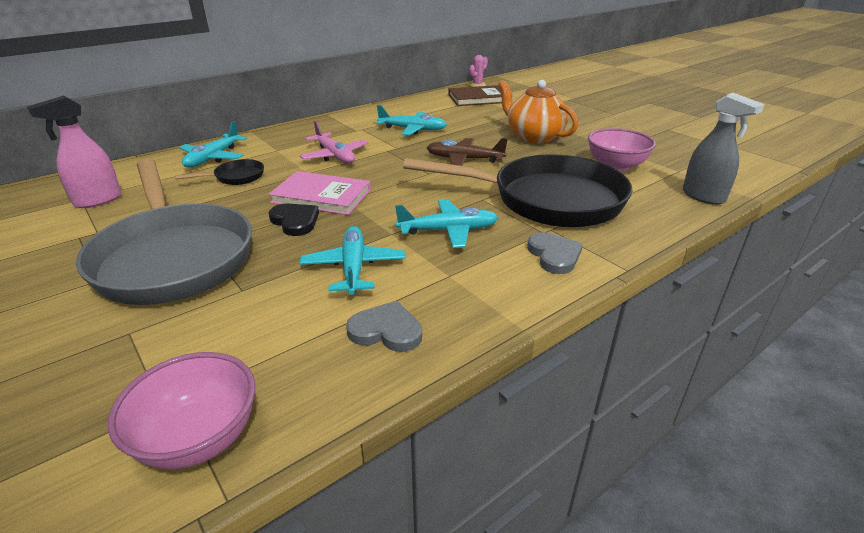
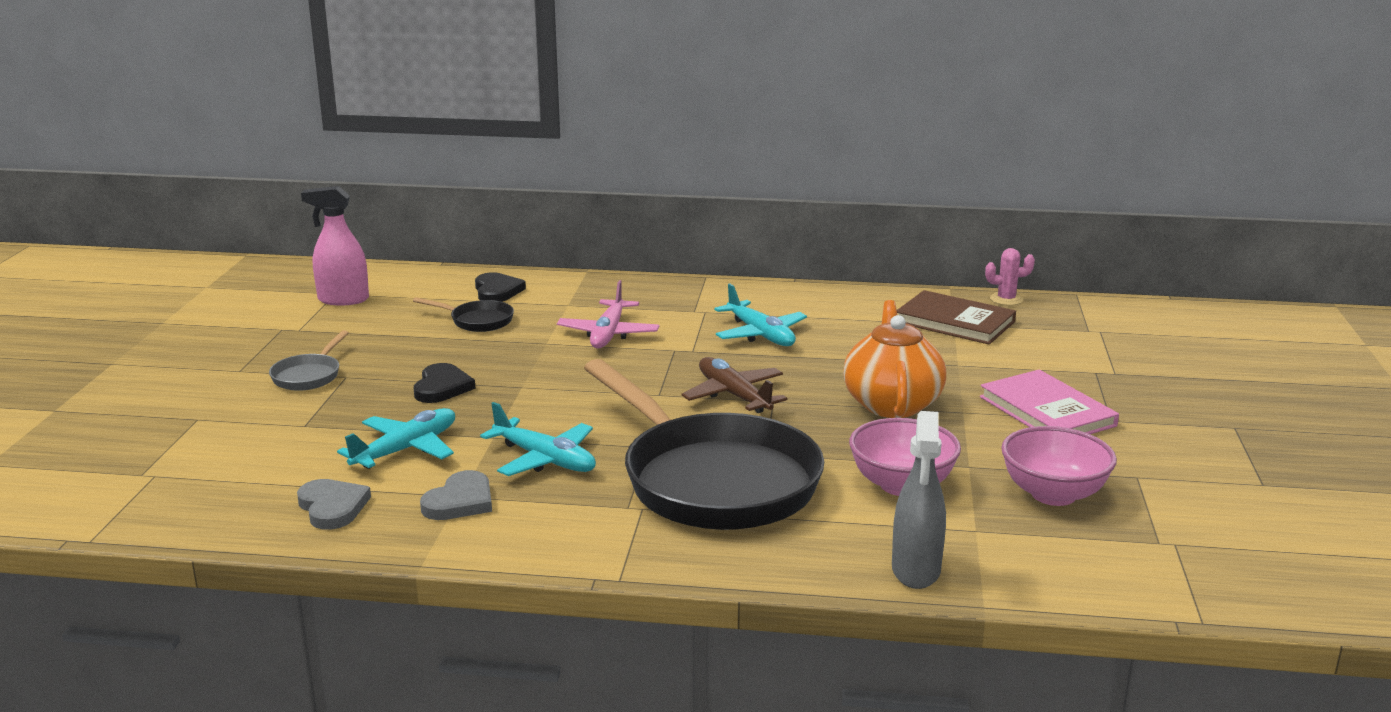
camera: 45 degrees right, 10 degrees down
grey pan [76,158,252,305] -> grey pan [269,330,349,391], size x0.40
pink bowl [108,352,255,470] -> pink bowl moved to [1001,426,1117,506]
turquoise plane [179,121,248,167] -> black heart [475,272,526,302]
pink book [269,171,371,215] -> pink book moved to [980,370,1119,434]
grey heart [527,232,583,274] -> grey heart moved to [420,470,492,520]

